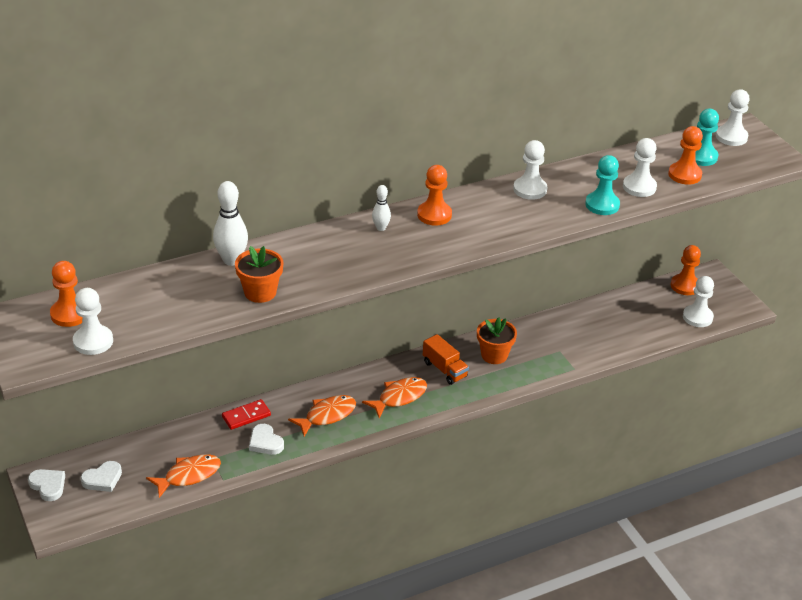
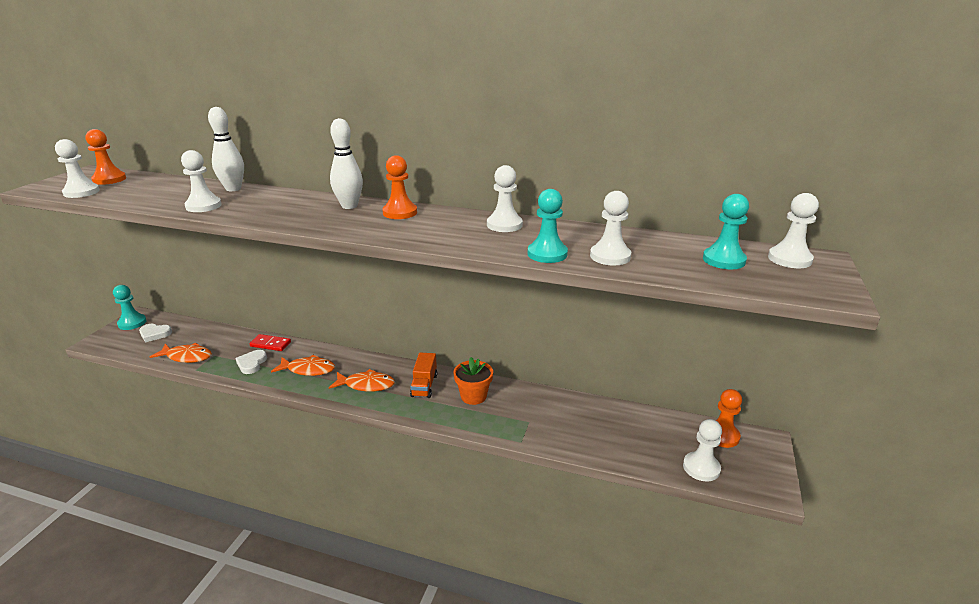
camera: 45 degrees right, 10 degrees down
white heart [28,469,65,501] -> turquoise pawn [113,285,147,330]
orange flower pot [235,246,284,303] -> white pawn [181,150,222,212]
white bowling pin [372,185,391,231] -> white bowling pin [330,118,363,209], size x1.77
orange pawn [668,126,703,185] -> none

